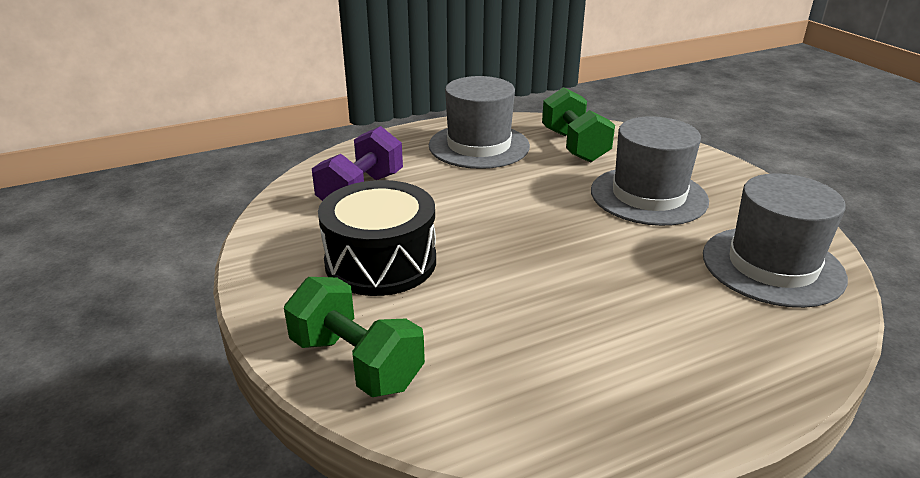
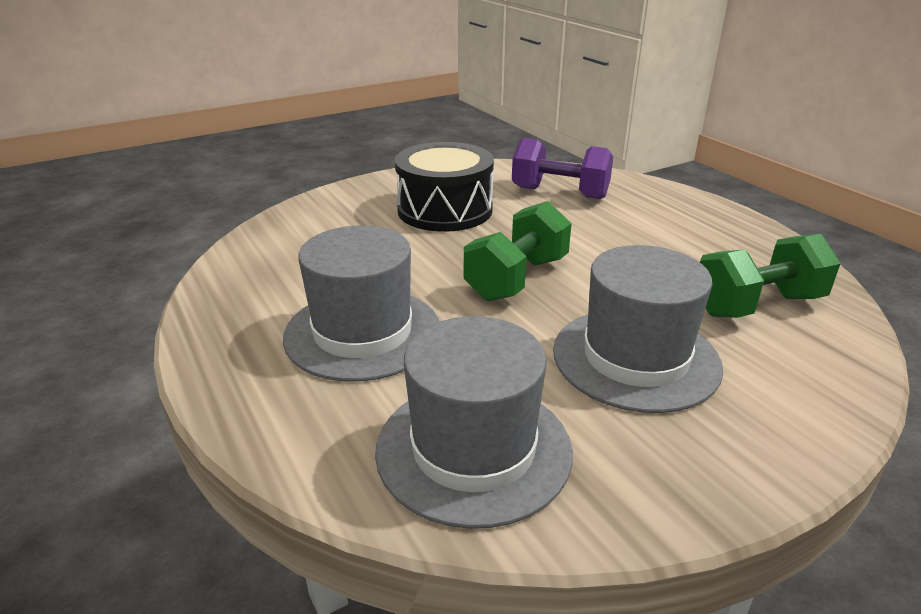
camera: 85 degrees right, 0 degrees up
green dumbbell [284,277,425,397] -> green dumbbell moved to [464,201,572,301]
grey hat [429,76,530,169] -> grey hat moved to [283,226,439,381]

